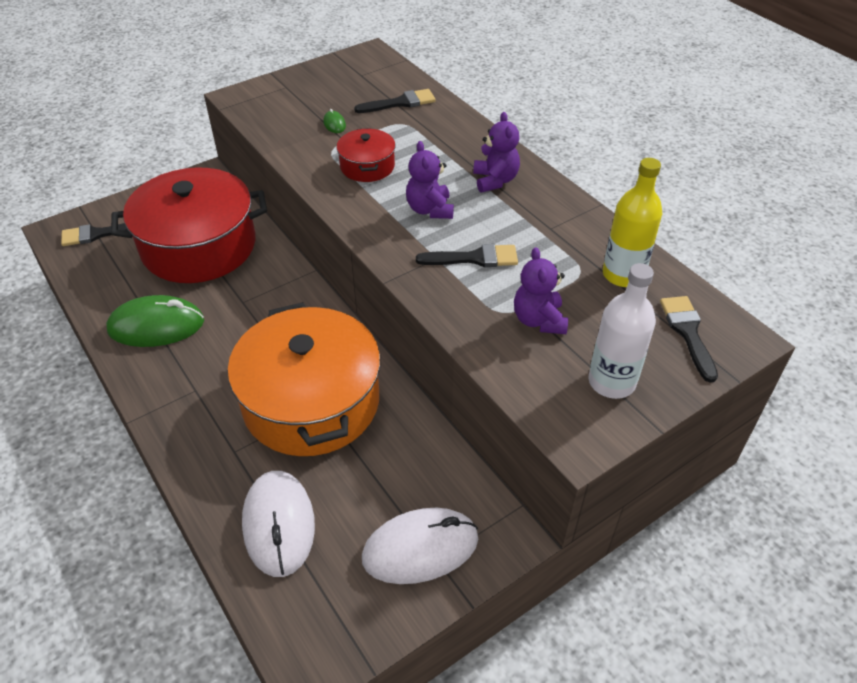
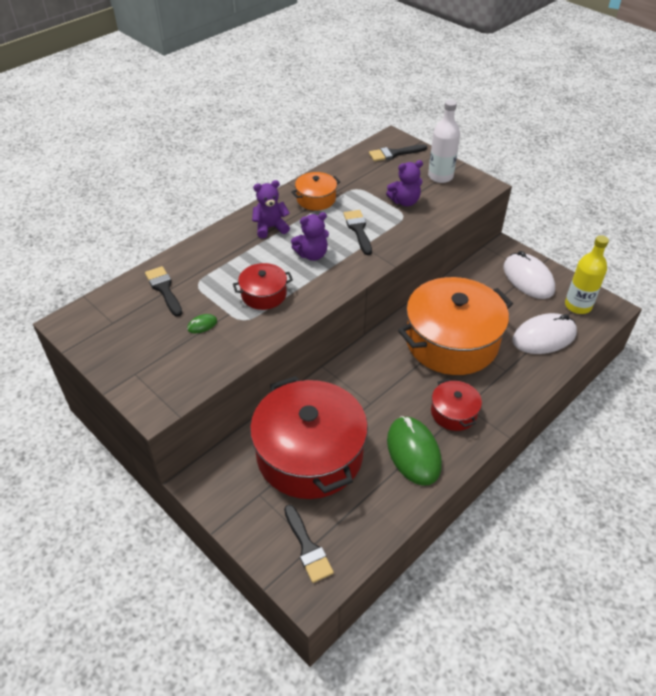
camera: 100 degrees left, 0 degrees up
yellow bottle [603,158,662,287] -> yellow bottle moved to [565,235,609,314]
none -> orange pot [291,172,340,211]
none -> red pot [431,378,482,431]

